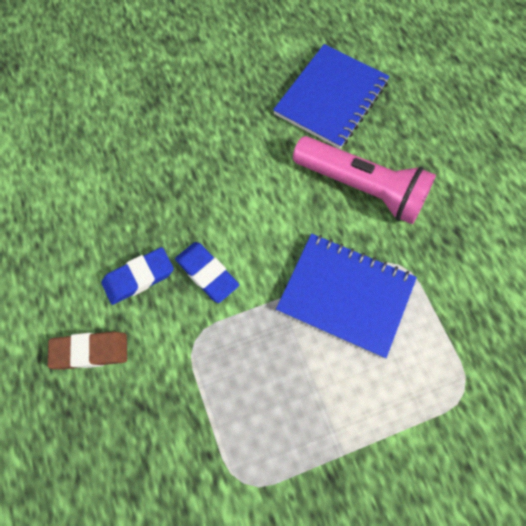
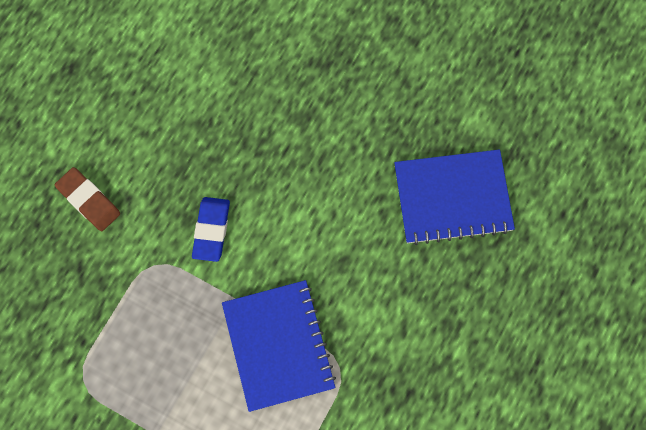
camera: 50 degrees right, 5 degrees up
blue eraser [101,247,174,305] -> none
pink flashlight [293,136,436,225] -> none

